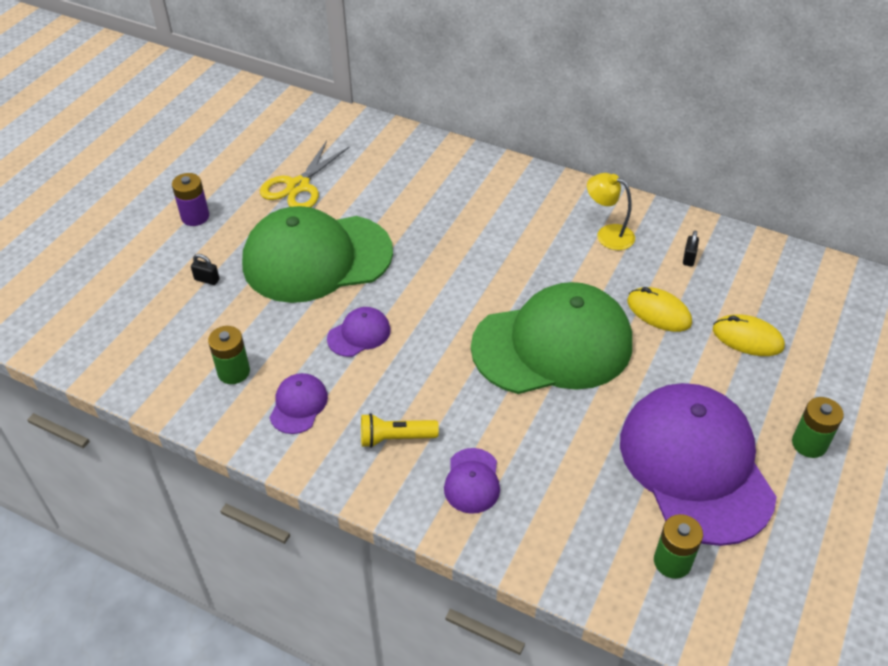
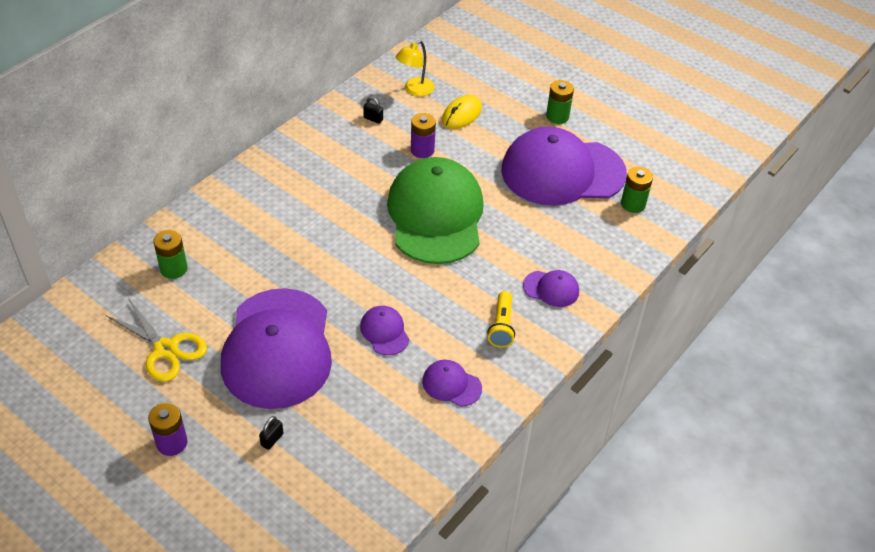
camera: 80 degrees left, 0 degrees up
green battery [208,326,250,384] -> green battery moved to [153,230,188,279]
green cap [242,206,393,303] -> purple cap [221,288,332,409]
yellow lamp [587,173,635,250] -> yellow lamp moved to [396,40,435,96]
yellow mouse [627,287,692,332] -> purple battery [411,113,436,158]

